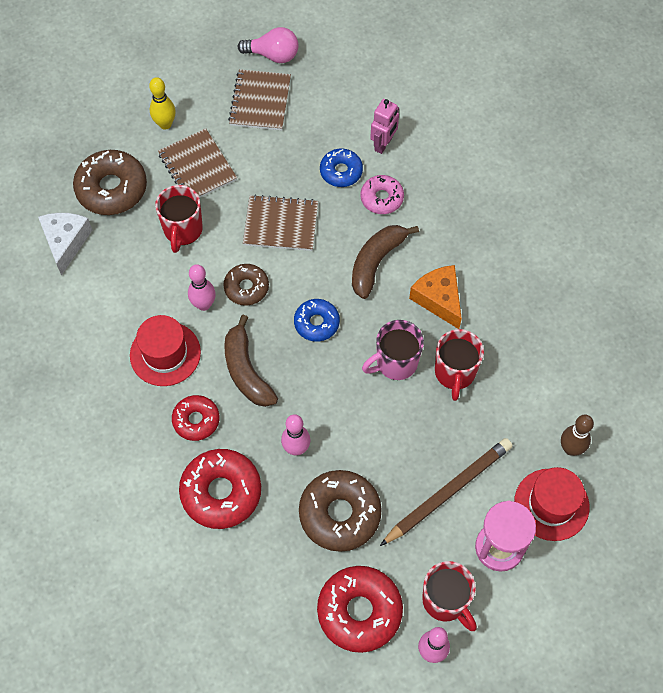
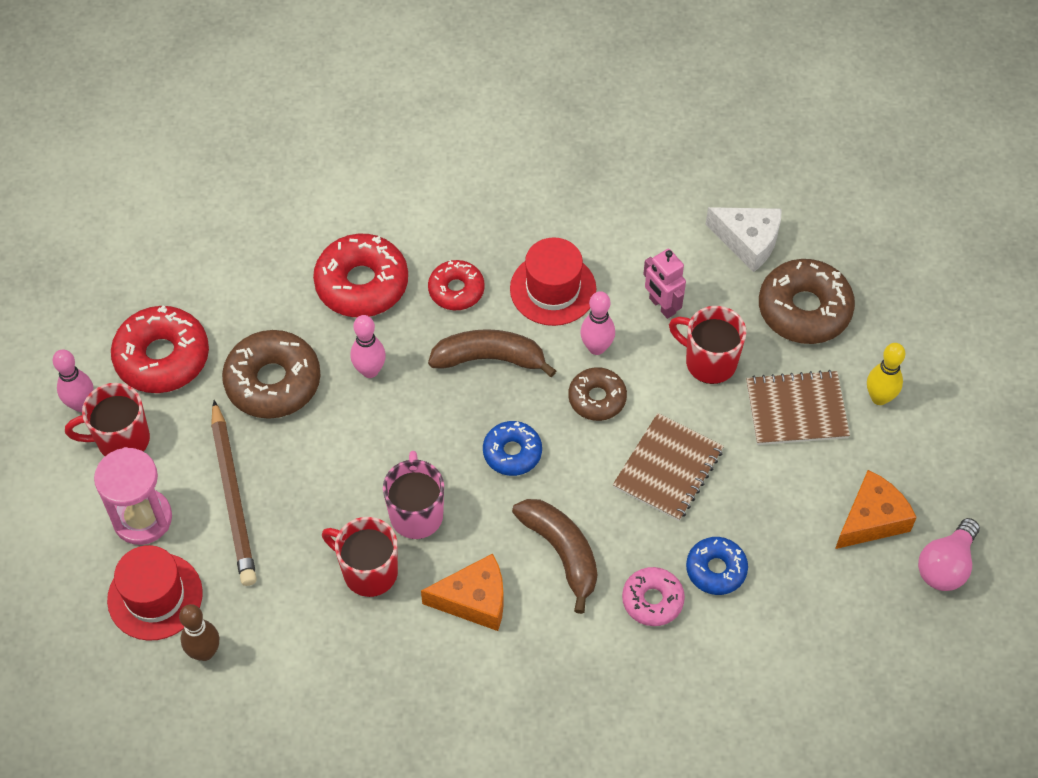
camera: 115 degrees right, 5 degrees down
brown notebook [228,69,291,130] -> orange cheese [835,470,917,549]
pink robot [370,99,399,154] -> pink robot moved to [643,249,686,319]

